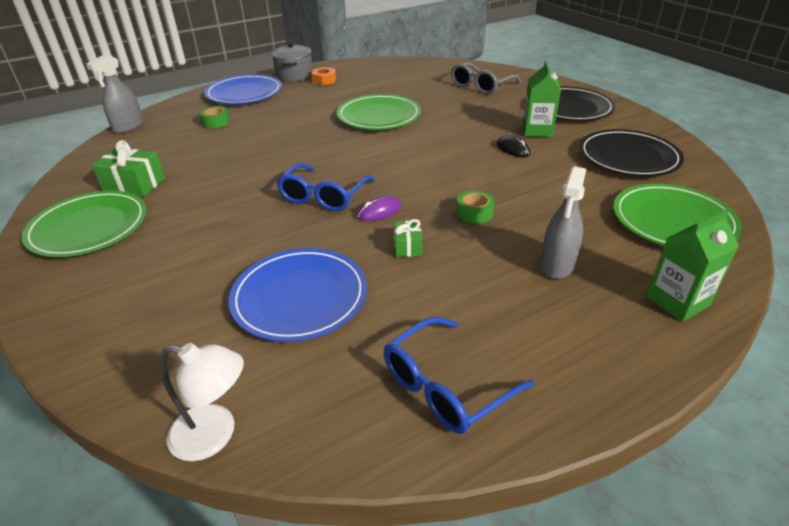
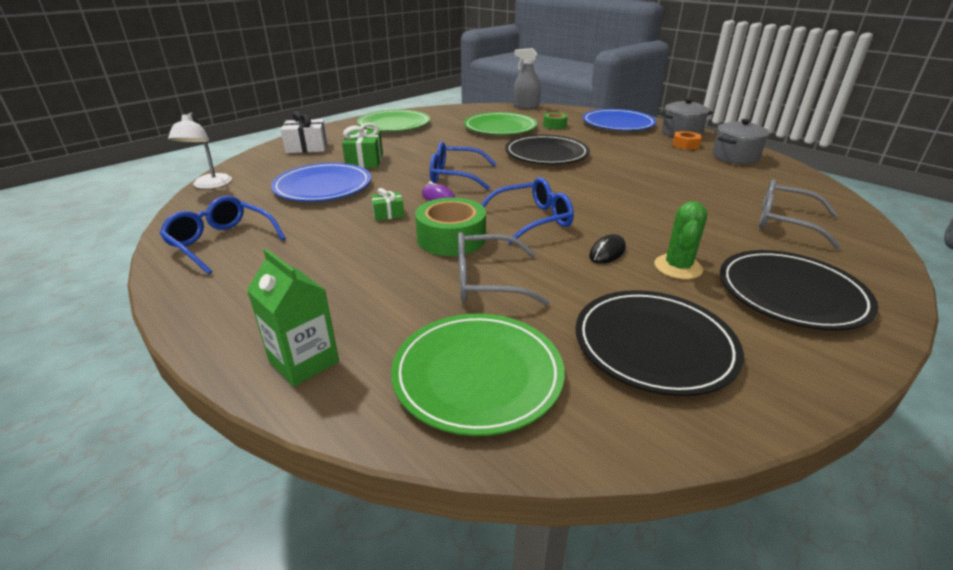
camera: 75 degrees right, 5 degrees down
green gift [92,140,165,197] -> green gift moved to [342,123,383,168]
green plate [337,94,421,130] -> green plate moved to [464,112,537,135]
green tape [457,190,495,224] -> green tape [415,197,486,256], size x1.82
green carton [522,61,561,137] -> green cactus [654,201,707,279]
grey spray bottle [541,166,586,279] -> none
none -> white gift [281,111,328,153]
none -> grey glasses [458,232,550,306]
none -> blue glasses [481,177,574,244]
none -> black plate [505,135,590,164]
none -> grey pot [713,119,770,164]

